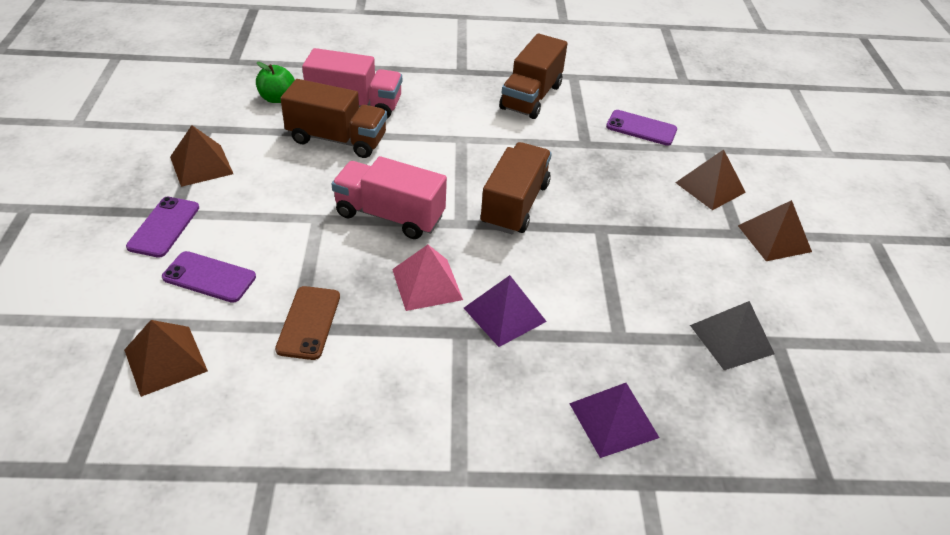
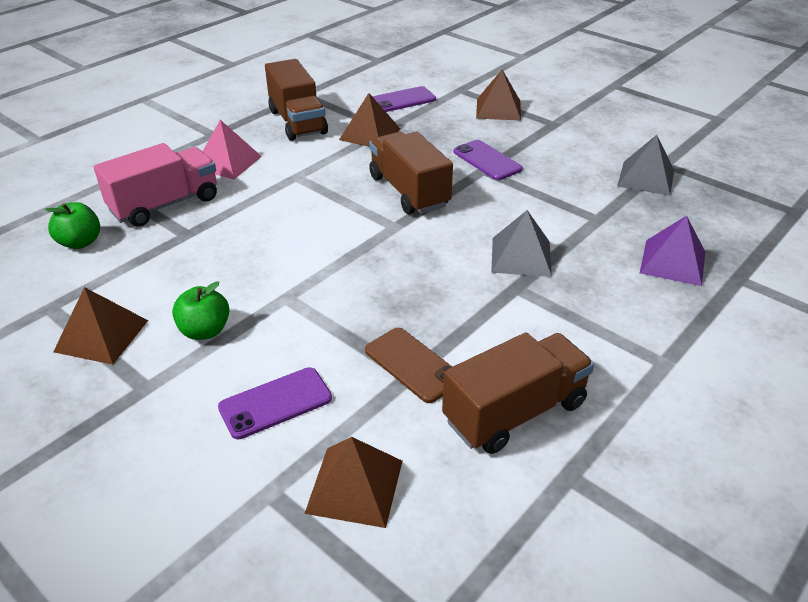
camera: 45 degrees left, 5 degrees down
purple phone [126,197,199,258] -> purple phone moved to [454,140,523,180]
brown truck [281,79,387,158] -> brown truck moved to [442,332,594,454]
pink truck [332,156,447,239] -> none
pink pyramid [392,245,463,311] -> pink pyramid moved to [202,120,262,179]
purple pyramid [464,275,547,347] -> grey pyramid [491,210,552,277]
brown pyramid [738,200,812,261] -> brown pyramid moved to [339,93,401,147]
none -> green apple [172,281,229,340]

